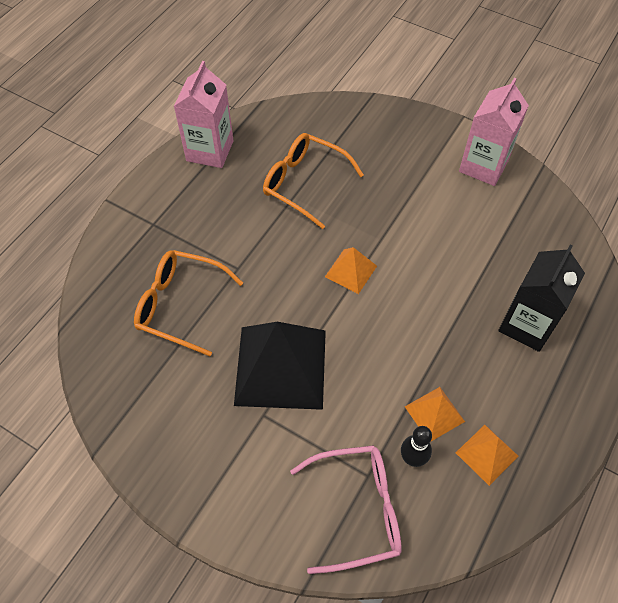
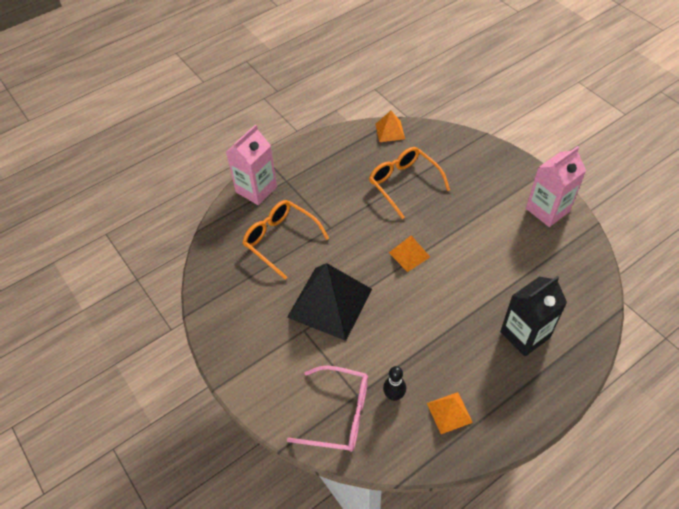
camera: 25 degrees right, 5 degrees down
pink carton [174,61,234,168] -> pink carton moved to [226,124,277,205]
orange pyramid [405,387,465,441] -> orange pyramid moved to [375,111,405,142]

